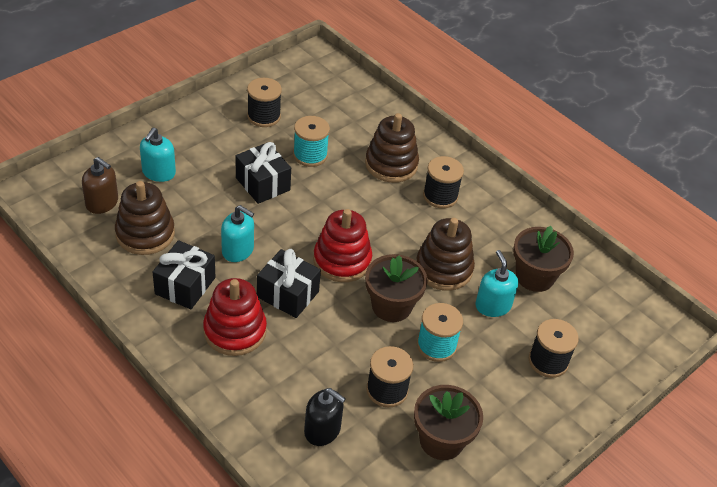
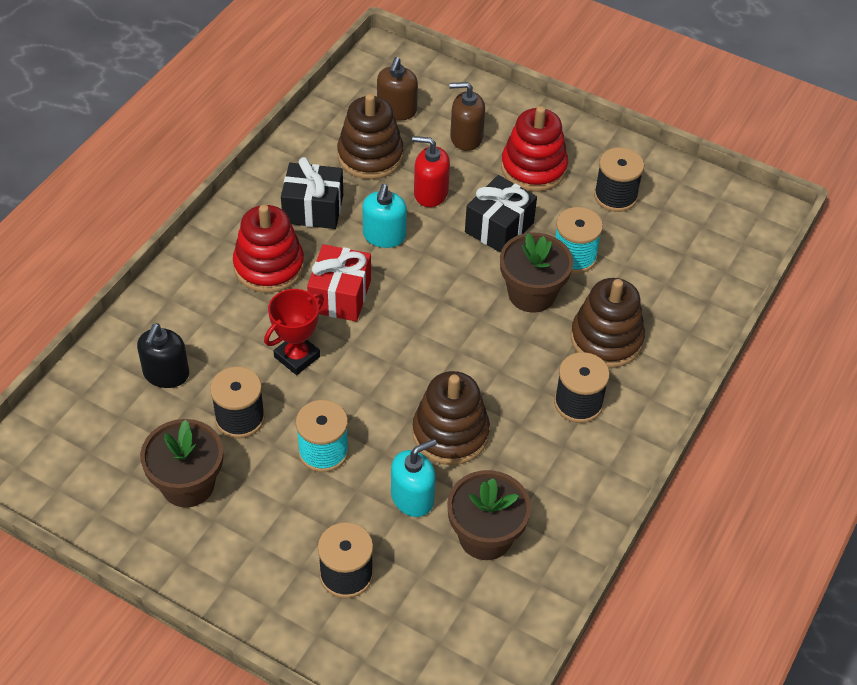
camera: 75 degrees right, 5 degrees up
turquoise soap dispenser [140,128,176,182] -> brown soap dispenser [449,82,485,151]
black gift [257,249,321,318] -> red gift [307,244,371,322]
red stacking toy [313,209,372,282] -> red stacking toy moved to [501,106,568,192]
brown flower pot [365,254,428,322] -> brown flower pot moved to [500,233,573,313]
none -> red trophy [264,289,324,375]
none -> red soap dispenser [412,136,450,207]

